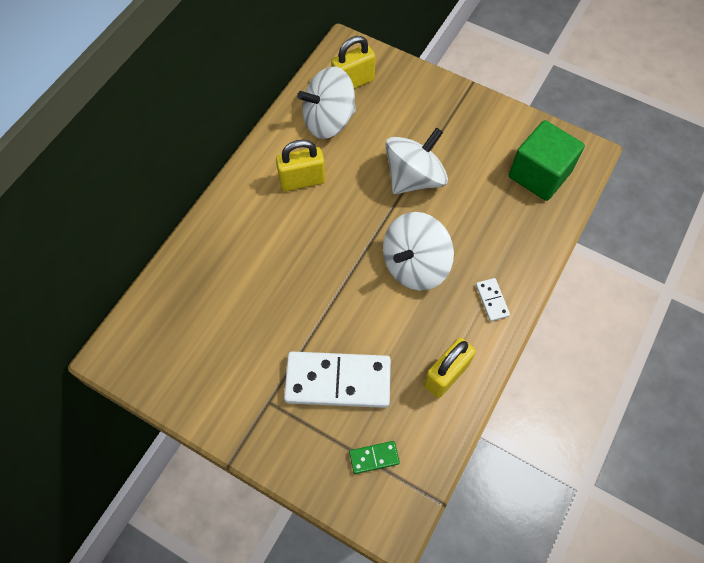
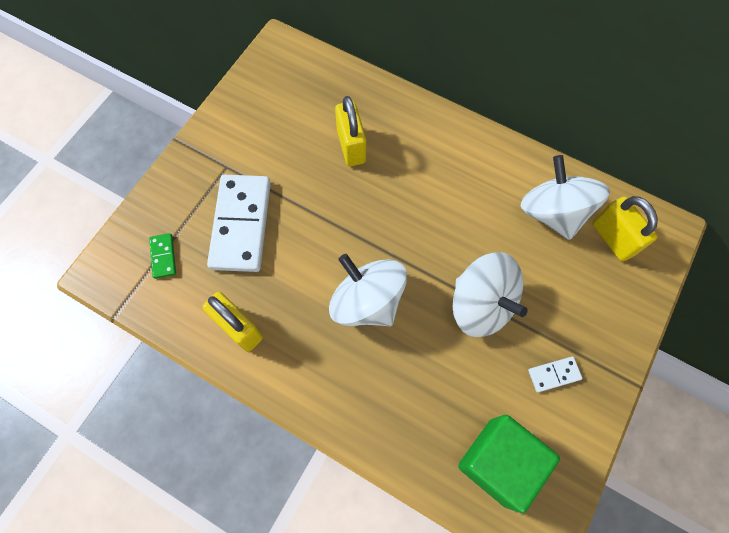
camera: 90 degrees right, 5 degrees up
yellow padlock [276,140,326,191] -> yellow padlock moved to [335,96,366,166]
white domino [476,278,510,321] -> white domino moved to [528,357,583,392]

